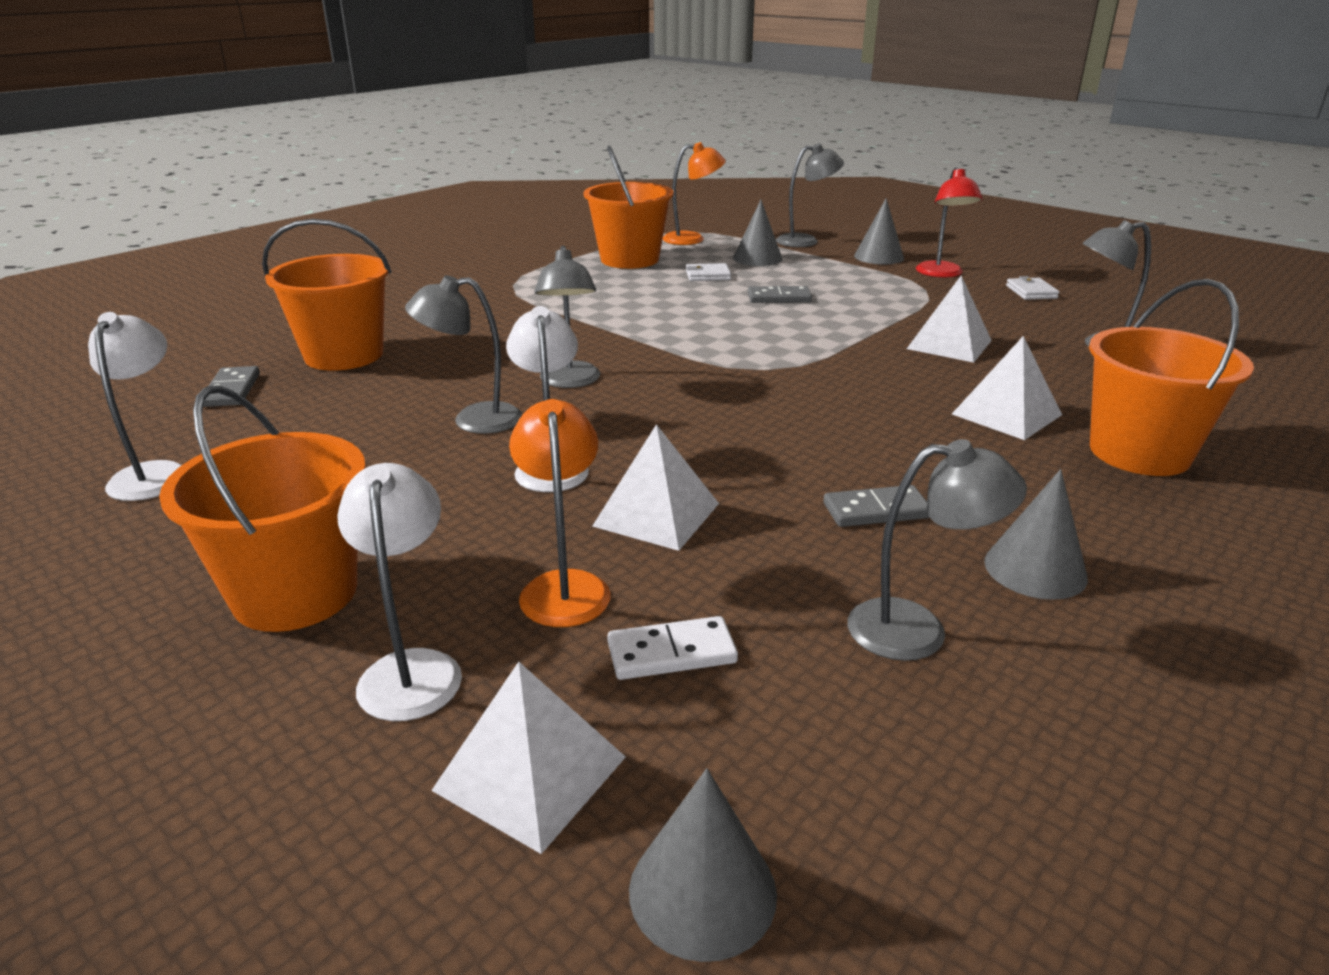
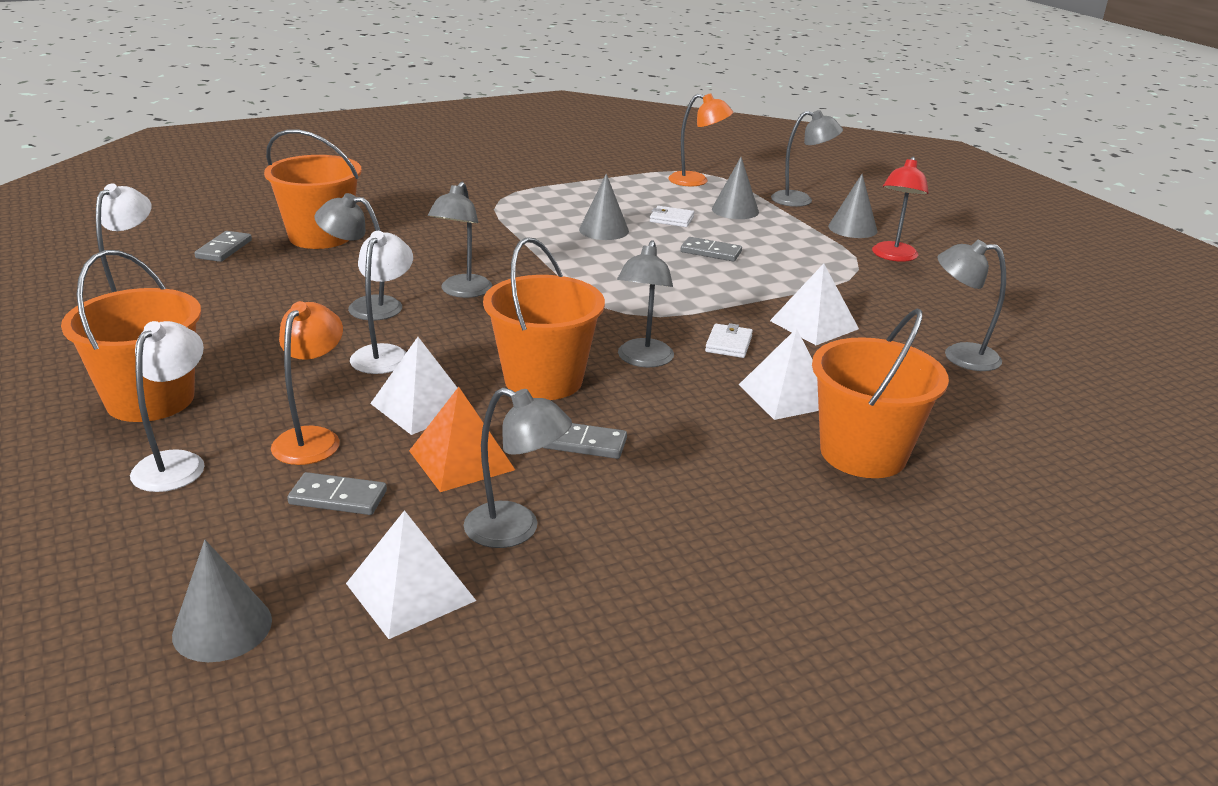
camera: 20 degrees right, 0 degrees up
white pyramid [431,662,626,854] -> white pyramid moved to [346,510,476,639]
orange bucket [584,146,674,269] -> orange bucket moved to [483,237,605,400]
white domino [607,616,738,680] -> grey domino [287,472,387,515]
grey cone [984,469,1088,600] -> grey cone moved to [579,174,629,240]
white wallet [1006,276,1060,300] -> white wallet moved to [705,323,753,358]
none -> orange pyramid [409,387,515,492]
none -> grey lamp [617,240,674,367]

